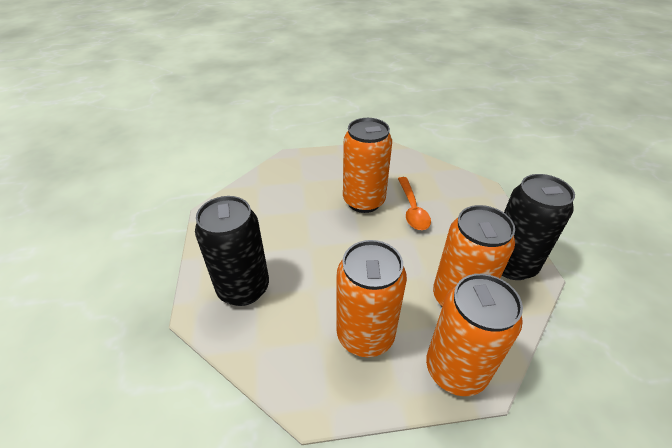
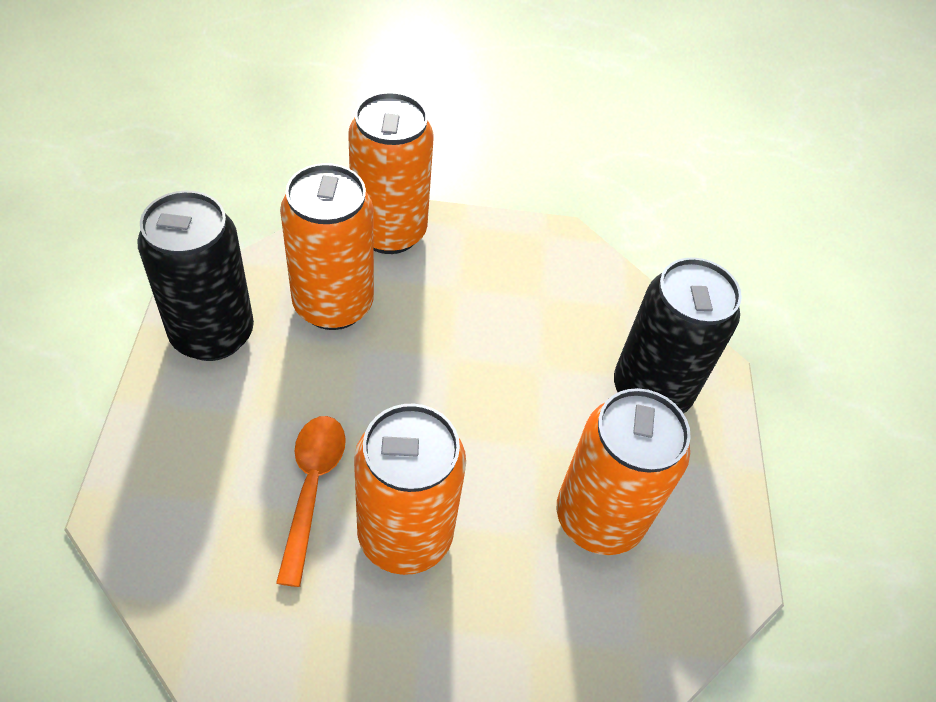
camera: 175 degrees left, 10 degrees up
orange can [336,240,407,357] -> orange can moved to [557,388,691,555]

